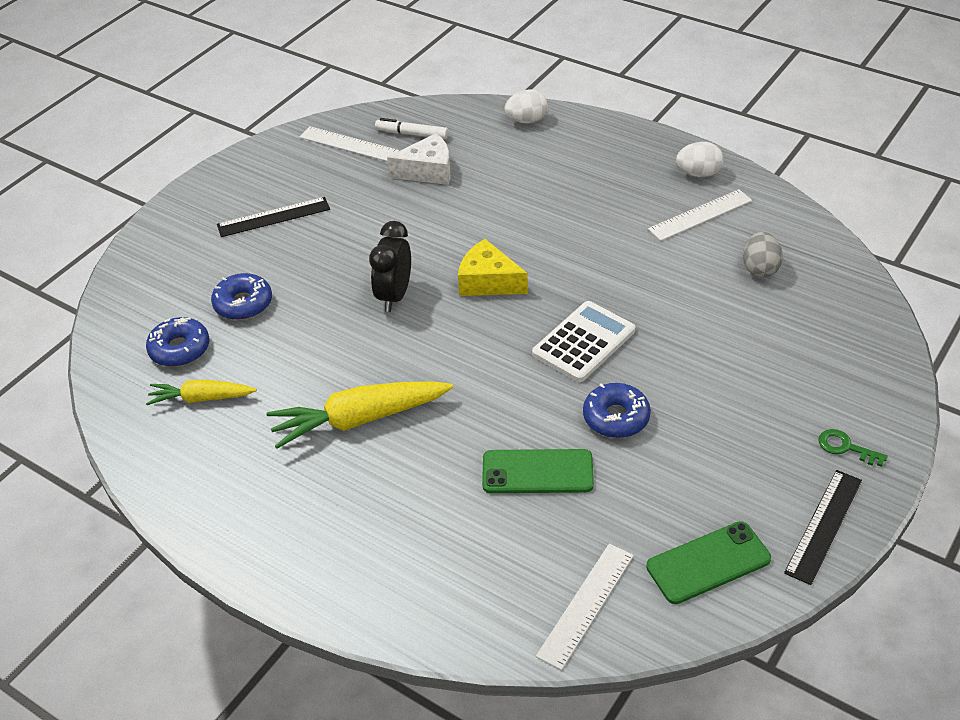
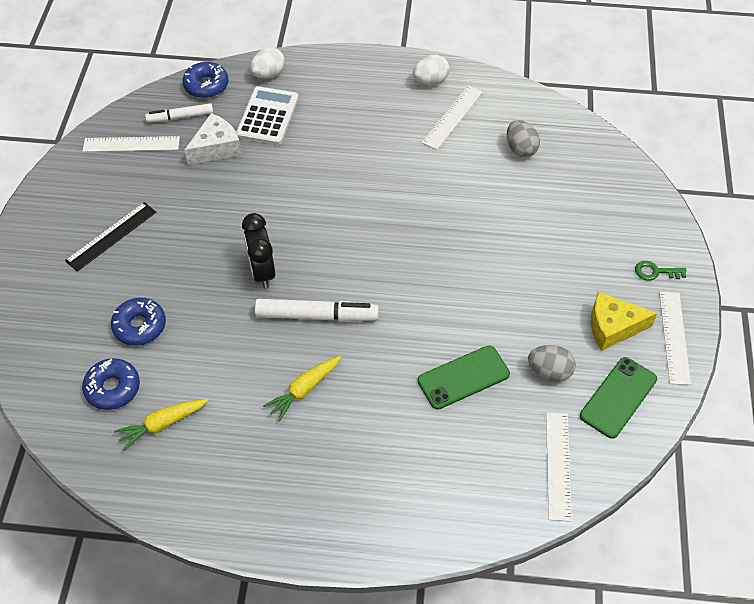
camera: 30 degrees left, 10 degrees up
yellow carrot [267,381,453,449] -> yellow carrot [263,356,341,422], size x0.60
yellow cheese [458,239,528,296] -> yellow cheese moved to [591,292,658,351]
white calculator [532,301,635,382] -> white calculator moved to [236,86,299,145]
blue donut [583,383,651,438] -> blue donut moved to [182,62,228,98]
black ruler [784,470,862,585] -> white ruler [659,292,691,385]
none -> white marker [255,299,379,322]
none -> grey egg [528,345,576,382]

